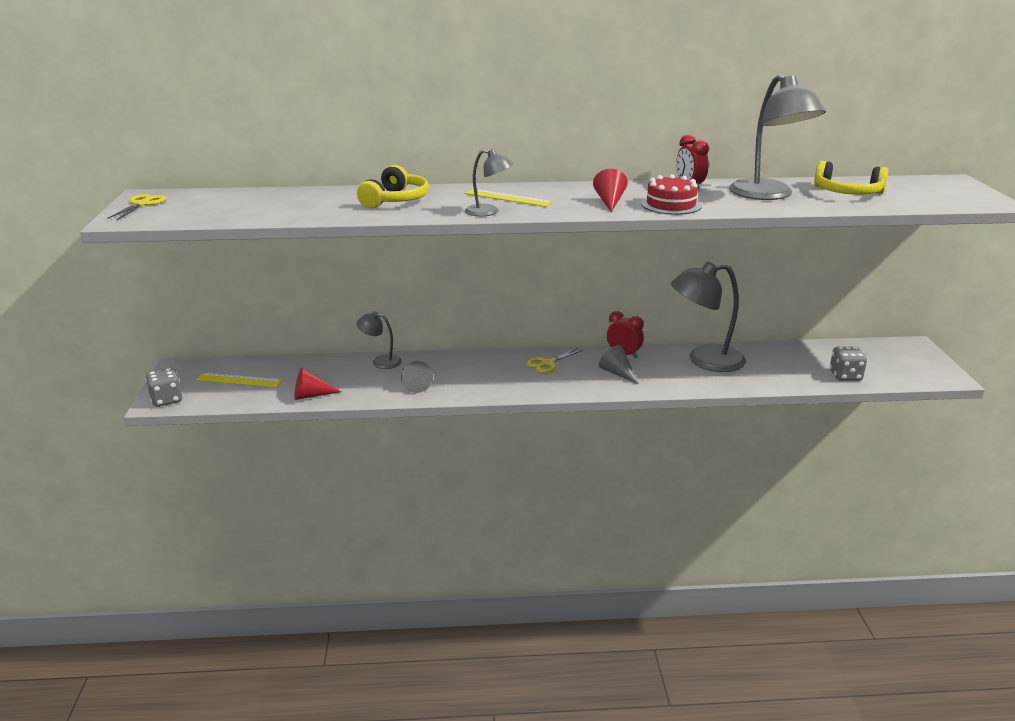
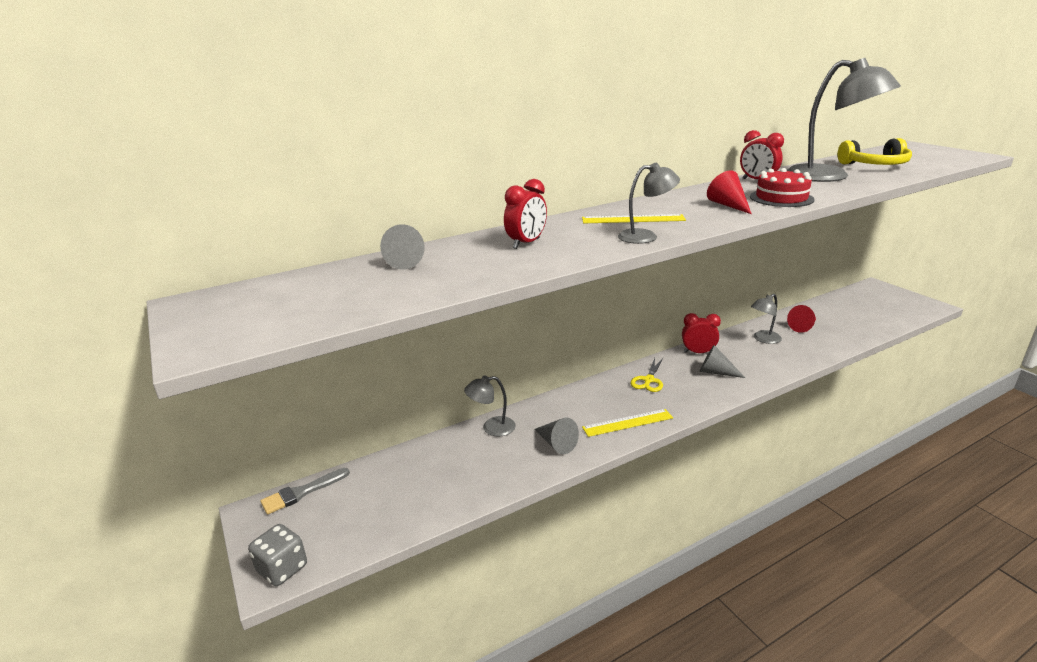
camera: 25 degrees left, 0 degrees up
yellow scissors [107,194,166,220] -> none
yellow ruler [197,373,283,388] -> yellow ruler moved to [582,409,673,437]
red cone [294,368,342,400] -> red cone moved to [787,305,816,333]
yellow headphones [357,165,429,208] -> red clock [504,179,547,249]
grey lamp [671,262,746,372] -> grey lamp [751,294,782,344], size x0.52
grey dice [830,347,867,381] -> none
none -> grey brush [260,468,350,514]
none -> grey cone [380,224,425,270]

